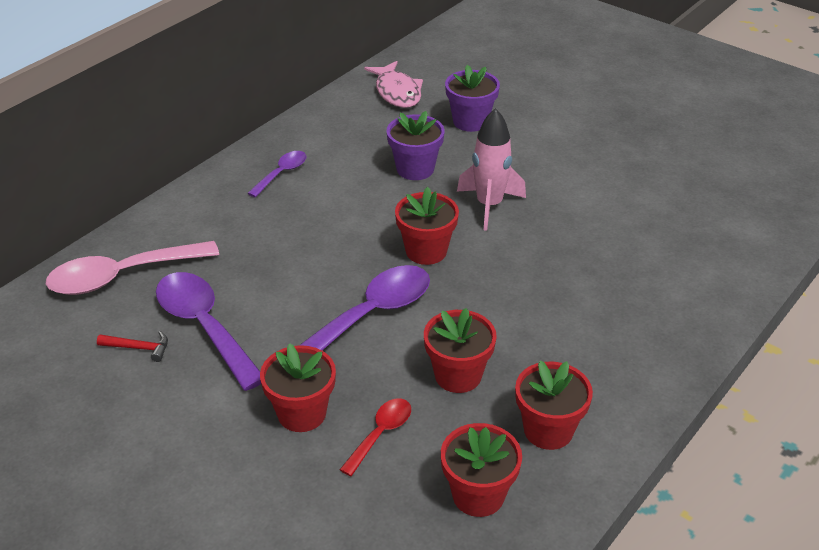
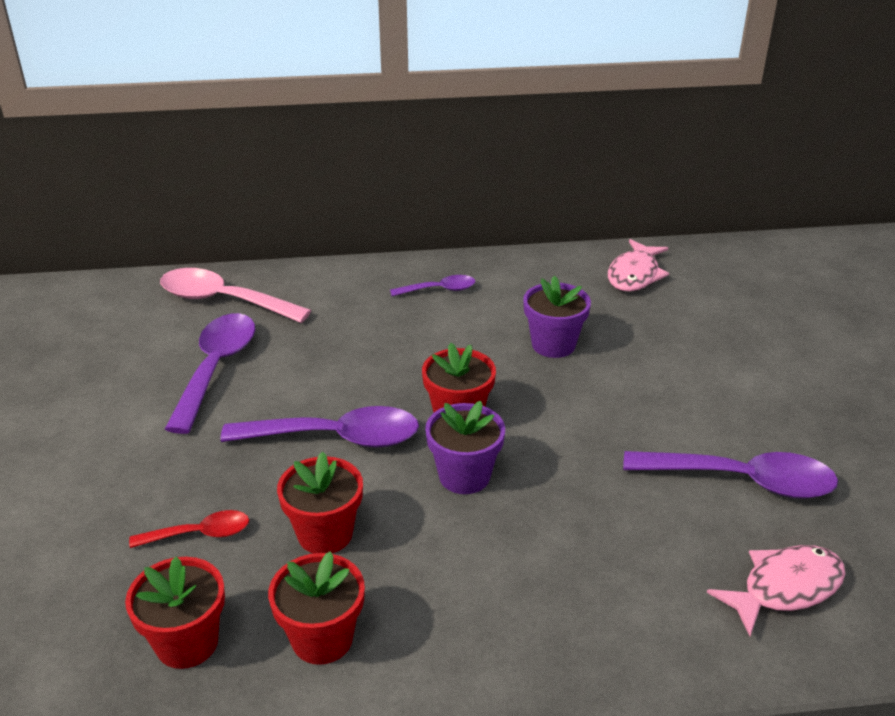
camera: 45 degrees right, 5 degrees down
red hammer [97,331,168,362] -> none
red flower pot [260,343,336,432] -> none
purple flower pot [445,65,500,132] -> purple flower pot moved to [425,401,505,494]
pink rocket [457,108,526,231] -> none
none -> purple spoon [623,451,838,499]
none -> pink fish [707,545,846,636]

